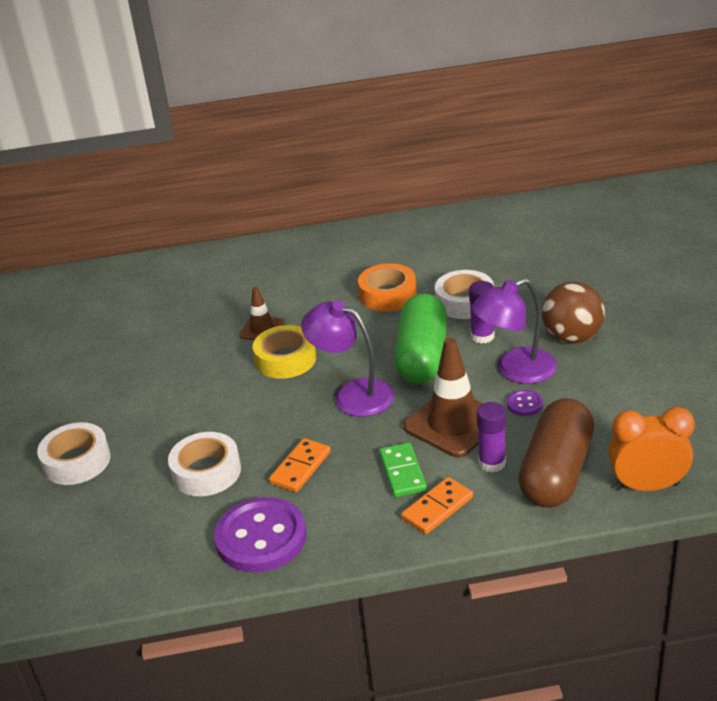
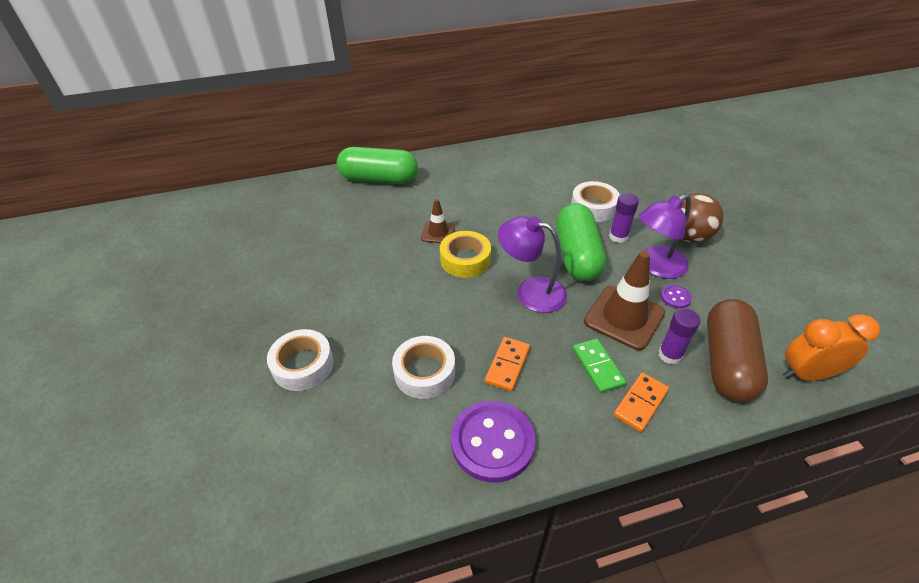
camera: 10 degrees left, 10 degrees up
orange tape [358,263,417,311] -> none
none -> green capsule [337,147,418,184]

